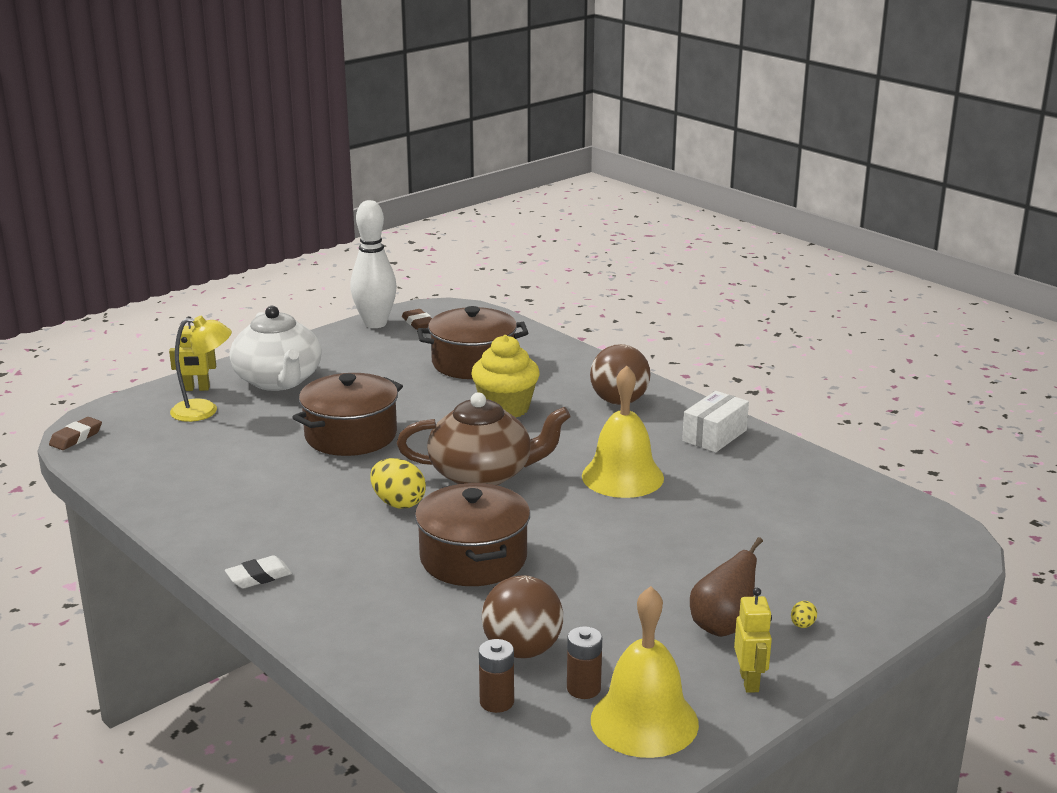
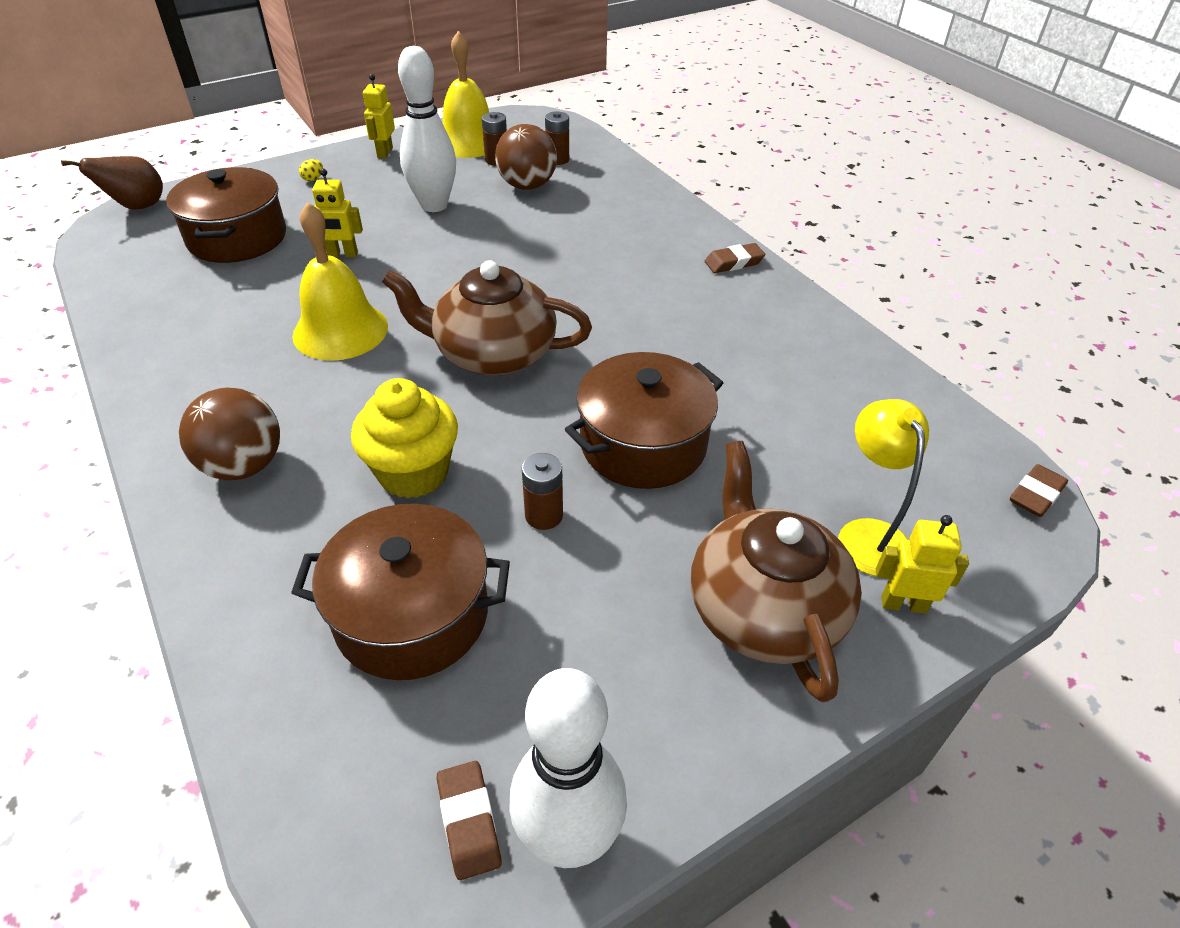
camera: 170 degrees left, 20 degrees up
yellow lamp [170,316,232,422] -> yellow lamp turned 75 degrees clockwise [838,399,929,576]
white eraser [225,555,292,588] -> brown eraser [705,243,765,273]
white teapot [230,306,322,391] -> brown teapot [691,441,862,702]
yellow egg [370,458,426,509] -> none
brown pot [415,483,530,586] -> brown pot moved to [166,167,286,263]
white box [682,391,749,453] -> none
brown pear [690,537,763,637] -> brown pear moved to [61,156,163,209]
none -> yellow robot [312,169,363,257]
none -> white bowling pin [398,46,456,212]
none -> brown battery [522,453,563,530]

